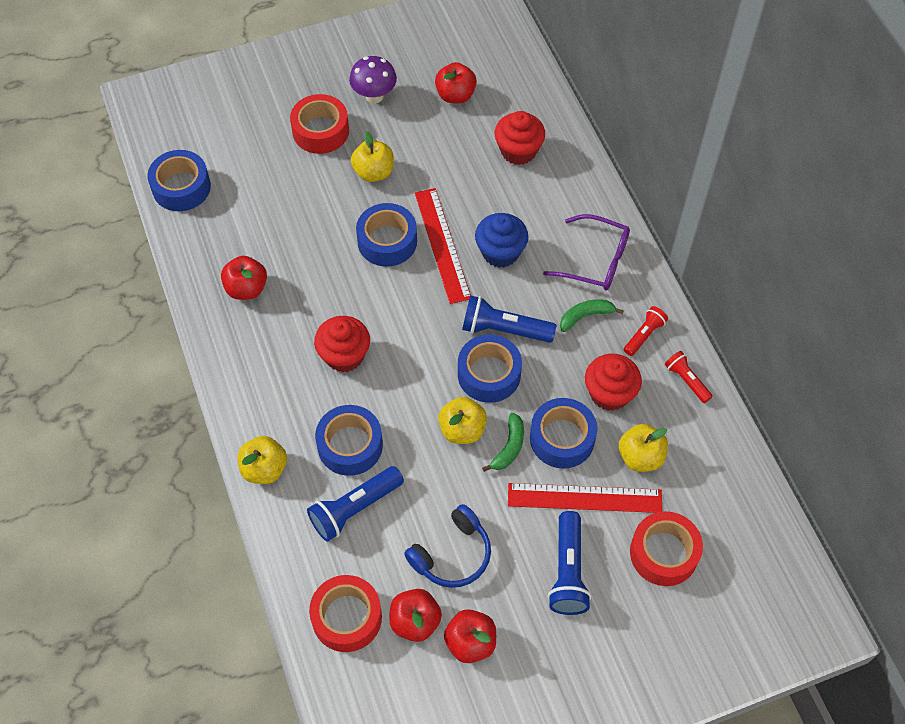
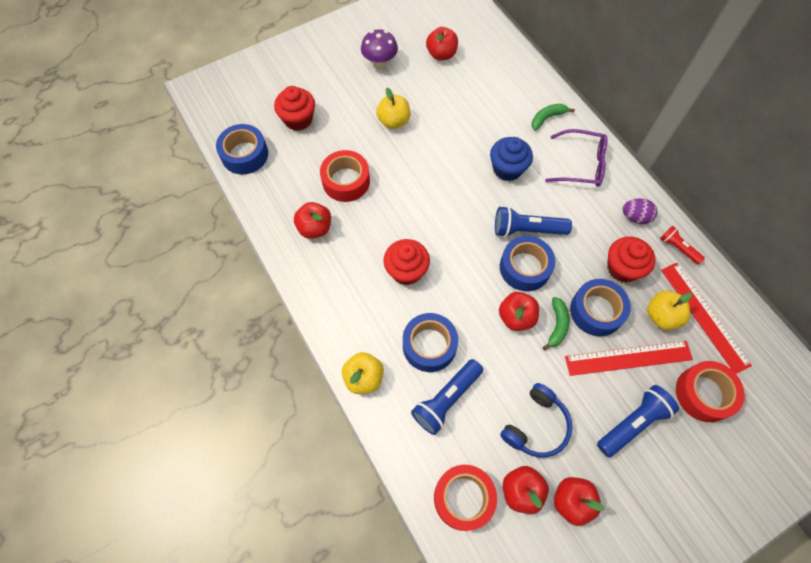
camera: 10 degrees left, 5 degrees up
red tape [290,94,349,154] -> red tape moved to [320,150,370,202]
blue tape [356,203,417,267] -> none
red ruler [415,188,471,304] -> red ruler moved to [661,263,752,374]
yellow apple [438,397,487,444] -> red apple [499,292,539,331]
red cupcake [495,111,545,165] -> red cupcake moved to [274,86,315,131]
blue flashlight [548,511,591,615] -> blue flashlight turned 120 degrees counterclockwise [597,385,679,457]
green banana [560,299,624,332] -> green banana moved to [532,104,575,131]
red flashlight [624,306,668,356] -> purple egg [623,199,657,224]

